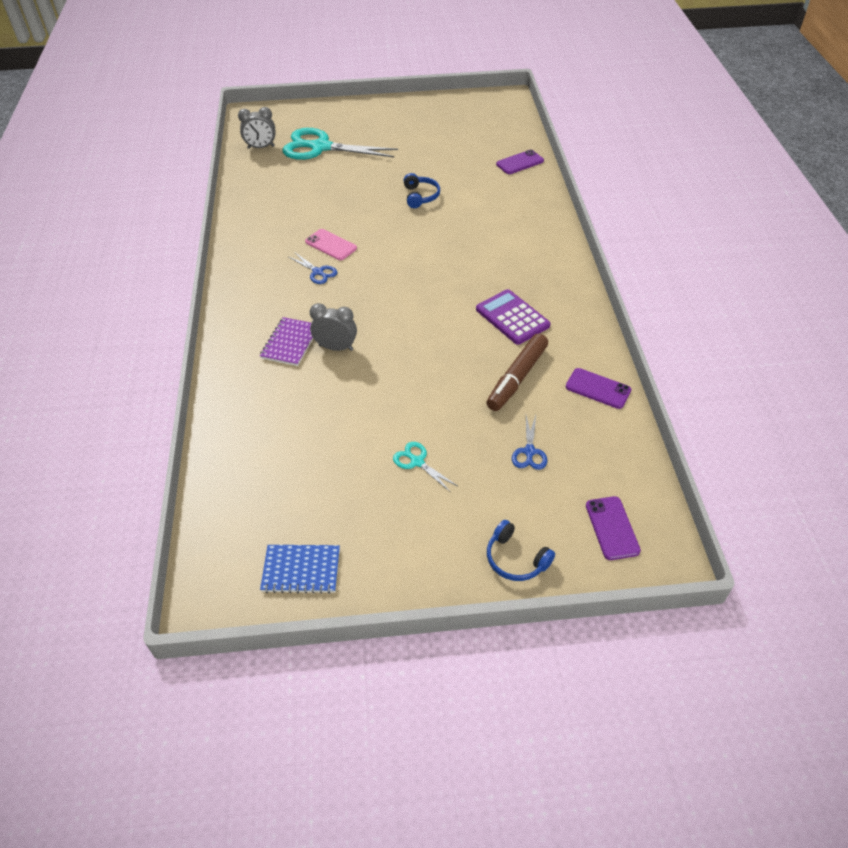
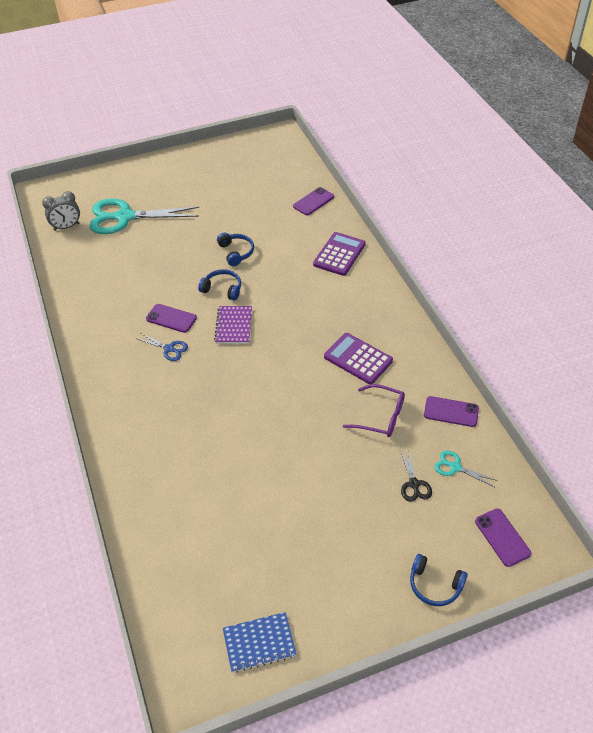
camera: 15 degrees left, 0 degrees up
purple notebook [260,317,313,366] -> purple notebook moved to [214,306,252,344]
pink phone [305,229,357,260] -> purple phone [146,304,197,333]
grey clock [310,303,357,351] -> none
turquoise scissors [393,442,457,492] -> turquoise scissors moved to [434,450,498,487]
brown marker [486,333,548,411] -> purple glasses [343,384,405,437]
blue scissors [512,415,548,470] -> black scissors [400,448,432,502]
none -> blue headphones [198,269,241,301]
none -> purple calculator [313,232,366,276]

